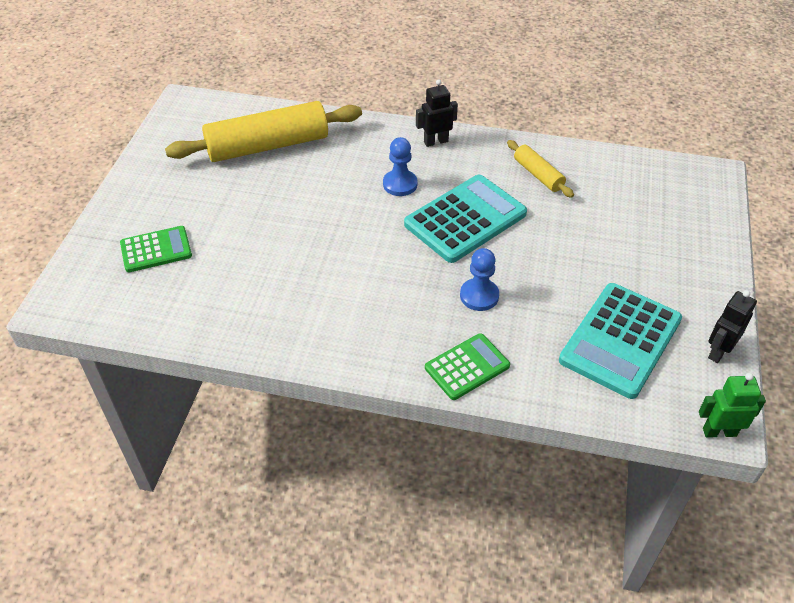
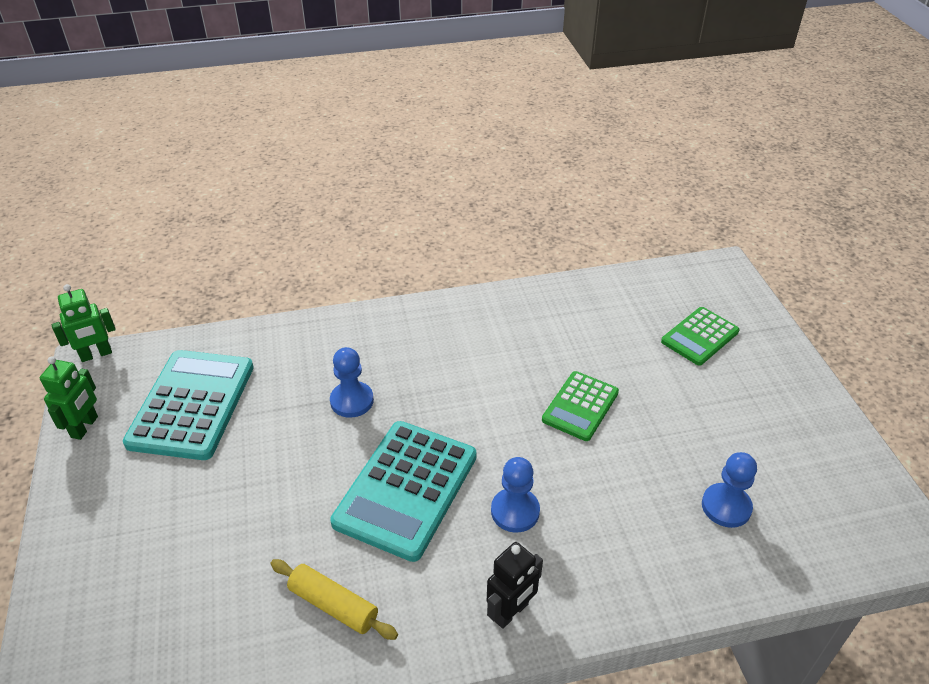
camera: 155 degrees right, 5 degrees down
yellow rolling pin [165,101,362,162] -> blue pawn [702,452,757,528]
green calculator [425,333,510,400] -> green calculator moved to [542,371,619,441]
black robot [708,290,757,363] -> green robot [40,356,98,440]

